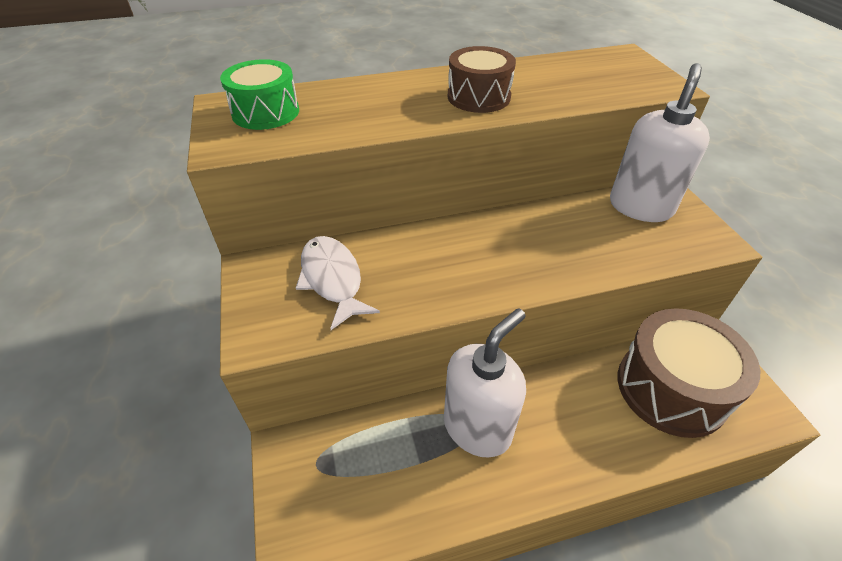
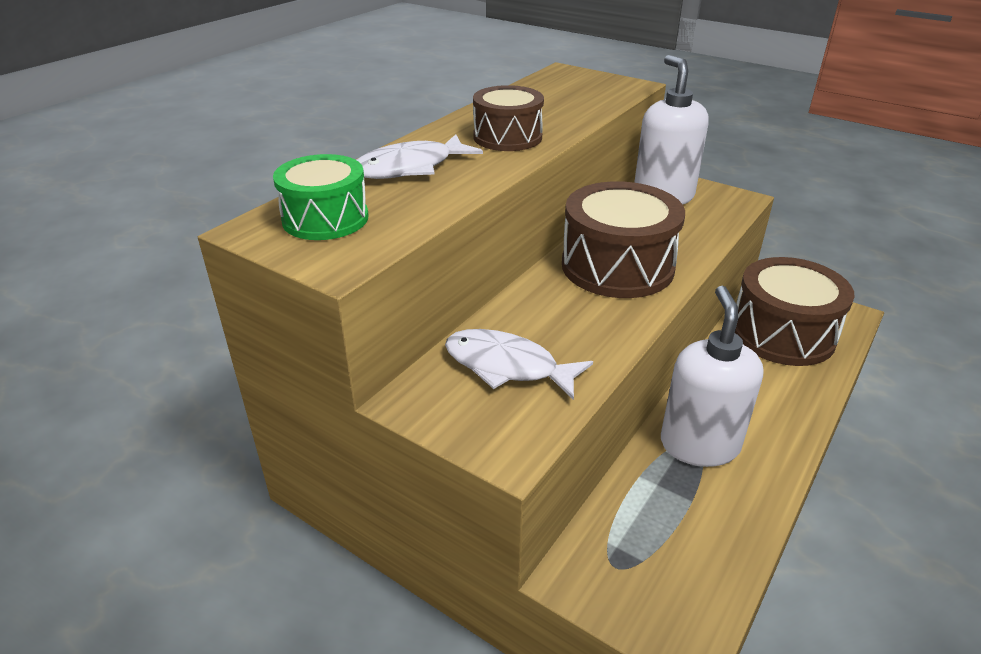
camera: 40 degrees left, 10 degrees down
none -> white fish [356,134,483,179]
none -> brown drum [562,181,685,298]

